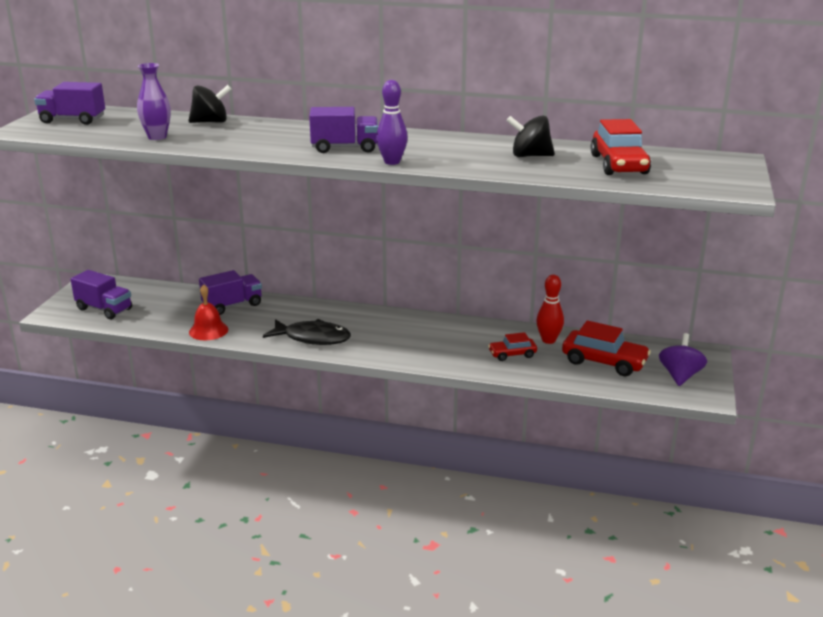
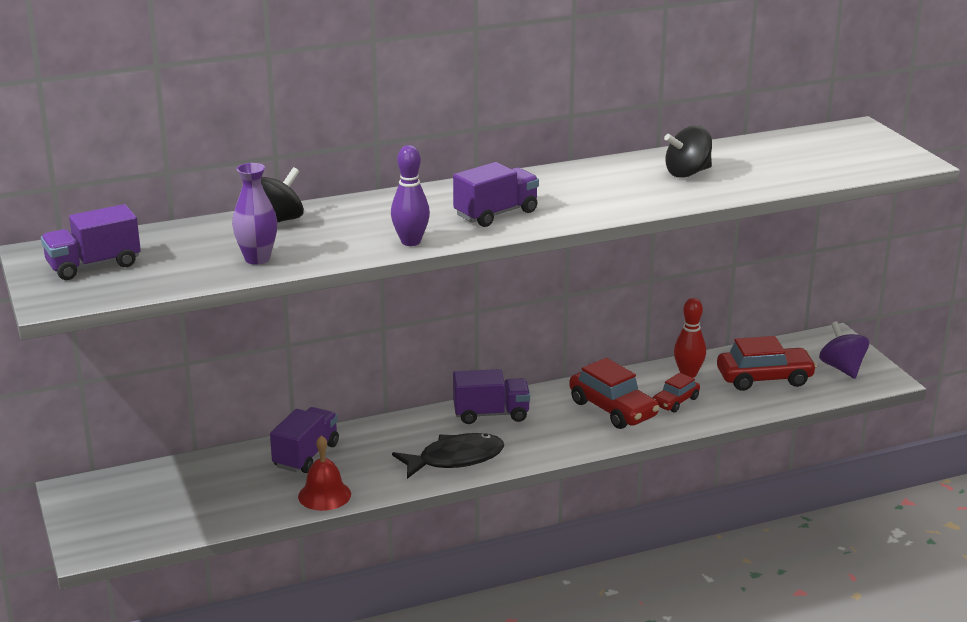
camera: 35 degrees left, 0 degrees up
purple truck [71,270,132,319] -> purple truck moved to [453,369,530,424]
purple bowling pin [376,80,408,165] -> purple bowling pin moved to [391,145,430,246]
red car [590,119,651,175] -> red car moved to [569,358,660,429]

